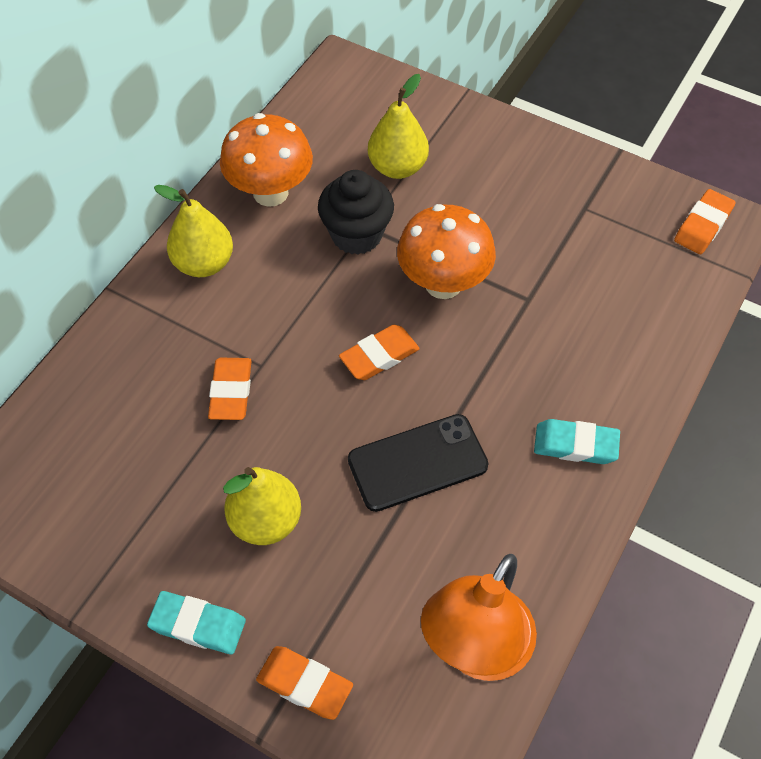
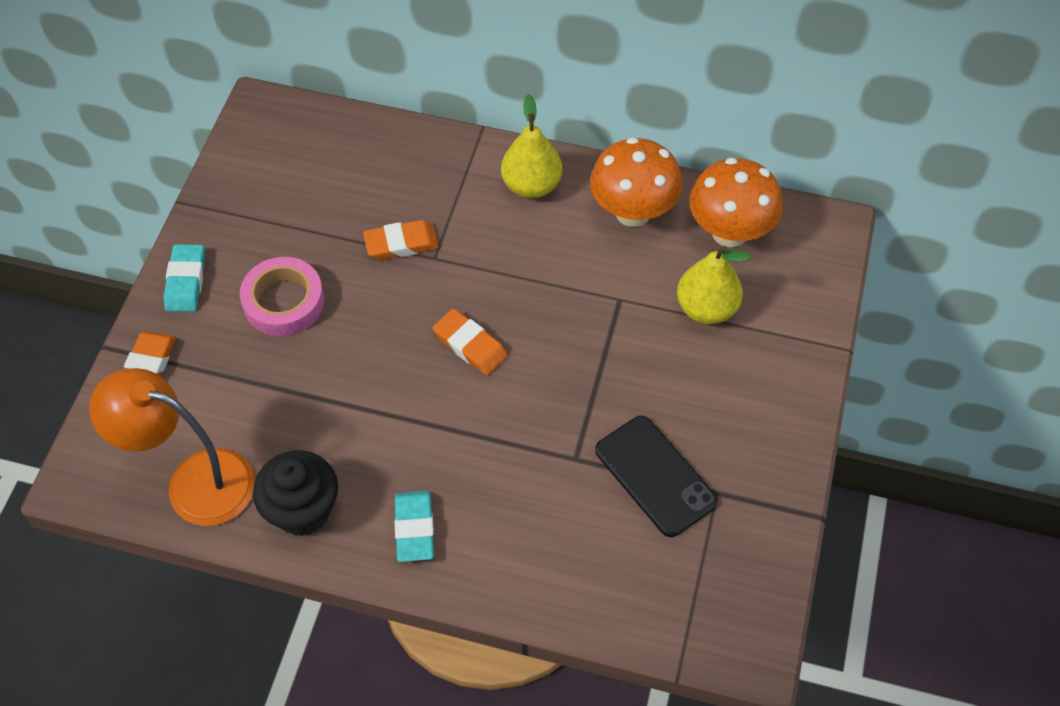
camera: 75 degrees right, 0 degrees up
yellow pear [223,467,301,545] -> pink tape [240,257,324,336]
black cupcake [318,170,394,255] -> black cupcake moved to [253,450,338,536]
black phone [348,414,489,512] -> black phone moved to [595,416,718,537]
orange mushroom [397,204,496,299] -> orange mushroom moved to [689,158,783,247]
orange eraser [674,189,736,254] -> none

